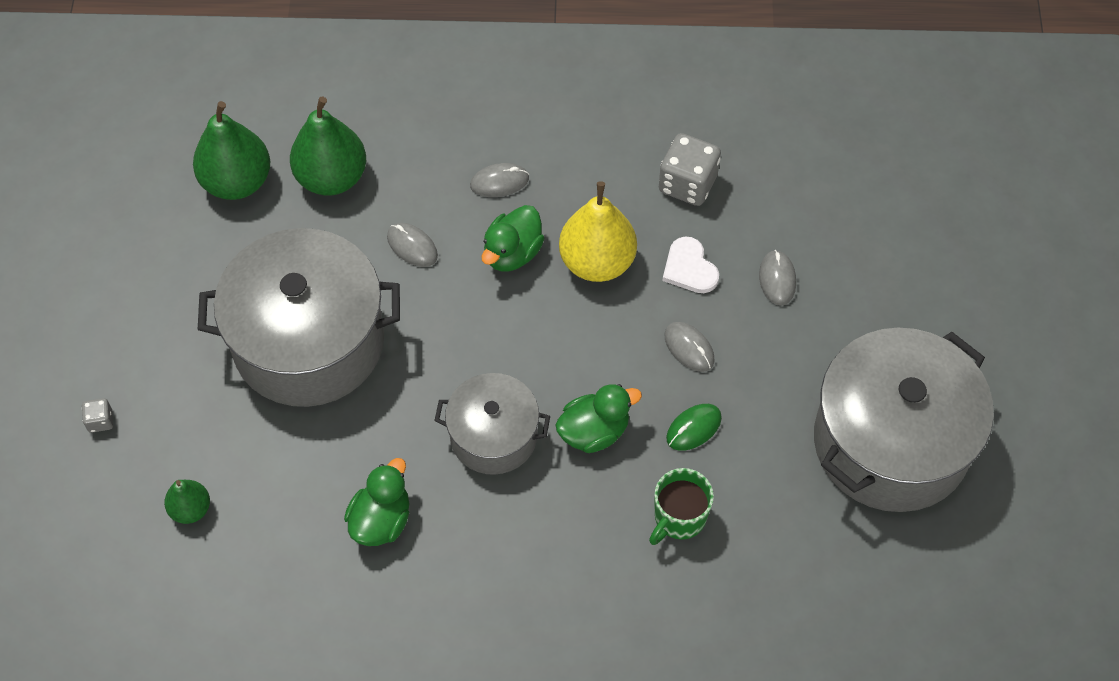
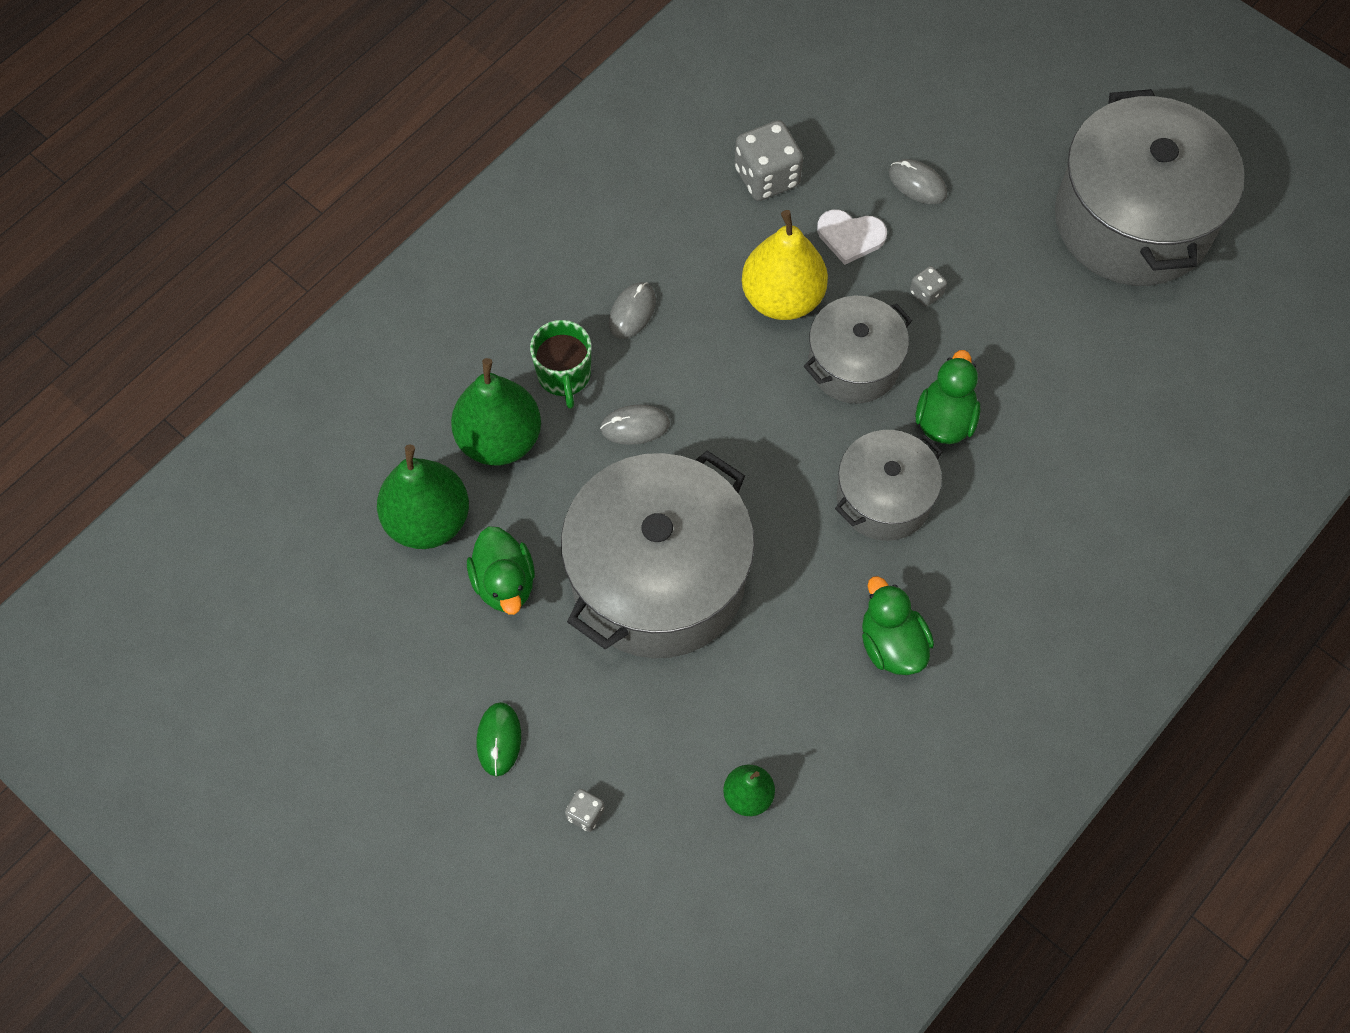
camera: 50 degrees left, 5 degrees up
green duck [481,205,545,272] -> green duck moved to [467,526,535,615]
green mug [649,468,714,545] -> green mug moved to [530,320,591,409]
grey mouse [665,322,715,372] -> grey dice [910,266,947,307]
green mouse [666,404,722,451] -> green mouse moved to [477,702,521,776]
none -> grey pot [804,296,912,403]

